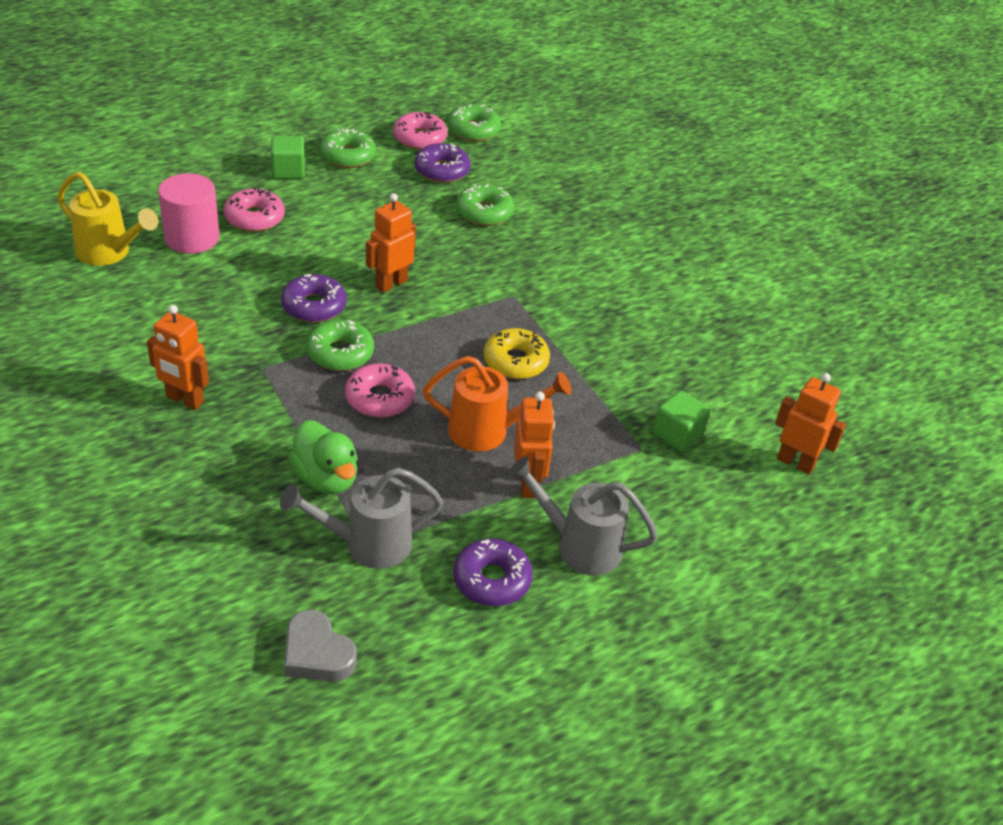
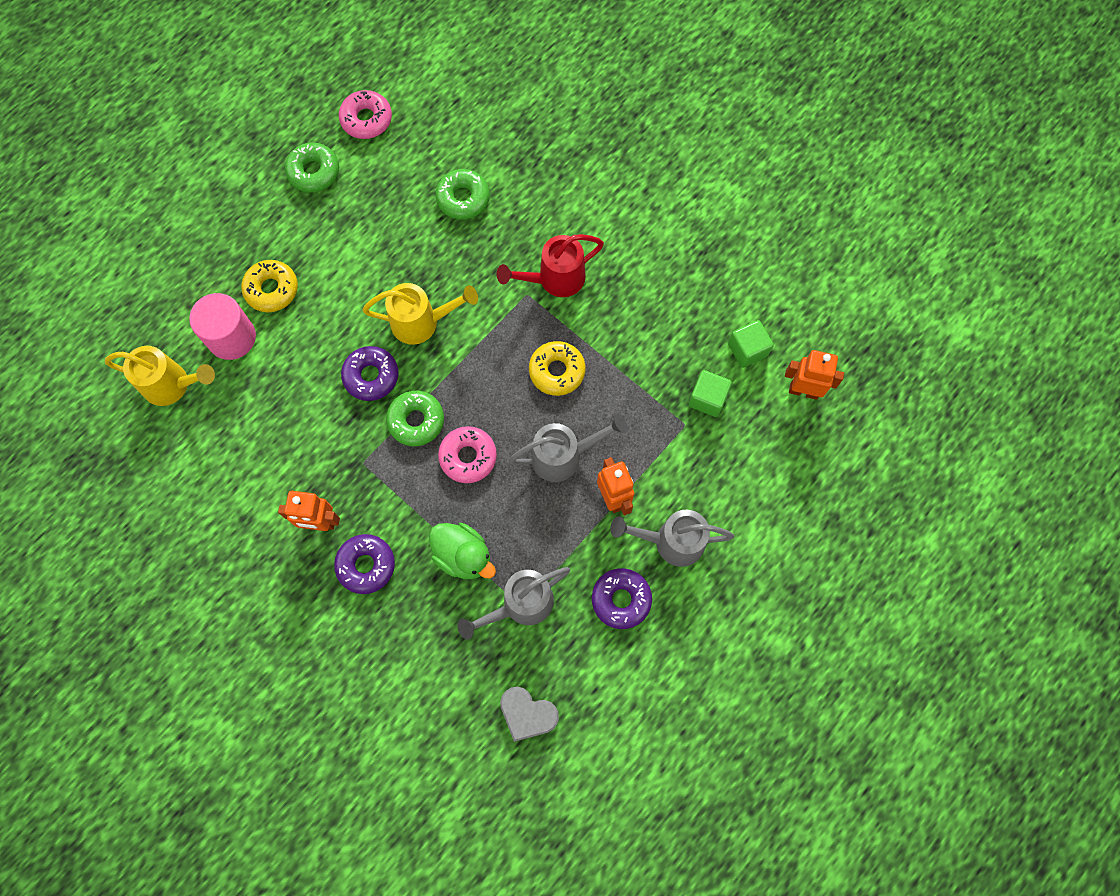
camera: 15 degrees left, 30 degrees up
pink donut [224,187,285,232] -> yellow donut [241,260,298,312]
green cube [271,136,305,179] -> green cube moved to [728,320,774,368]
orange robot [366,193,416,293] -> yellow watering can [362,283,478,345]
purple donut [415,143,471,183] -> purple donut moved to [334,534,395,594]
orange watering can [423,356,571,452] -> grey watering can [509,414,628,482]
green donut [448,104,501,142] -> none
none -> red watering can [497,234,604,297]

